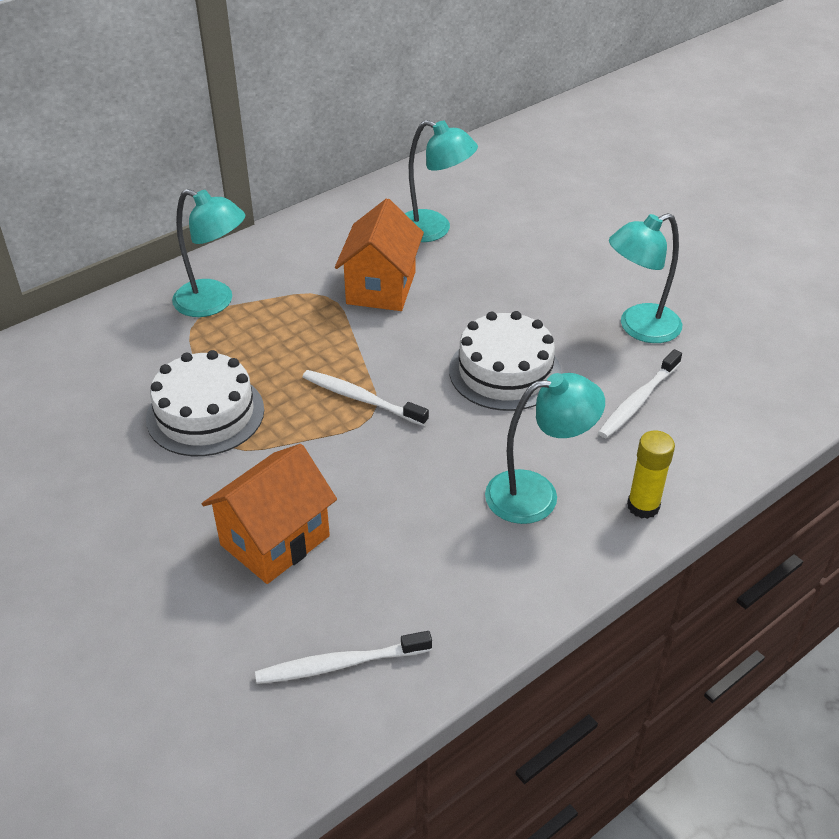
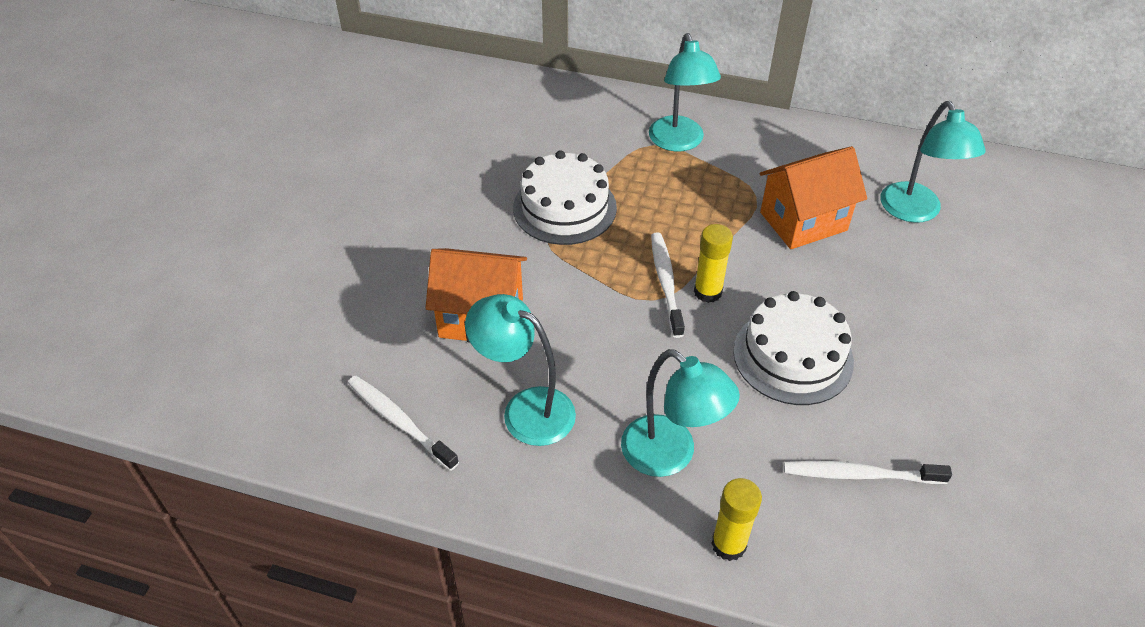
camera: 55 degrees right, 5 degrees up
turquoise lamp [609,213,682,343] -> turquoise lamp moved to [465,294,576,446]
none -> yellow glue stick [694,224,733,303]

